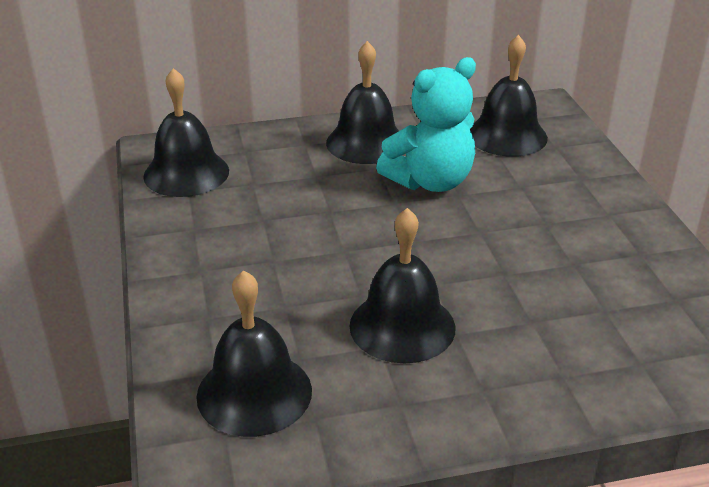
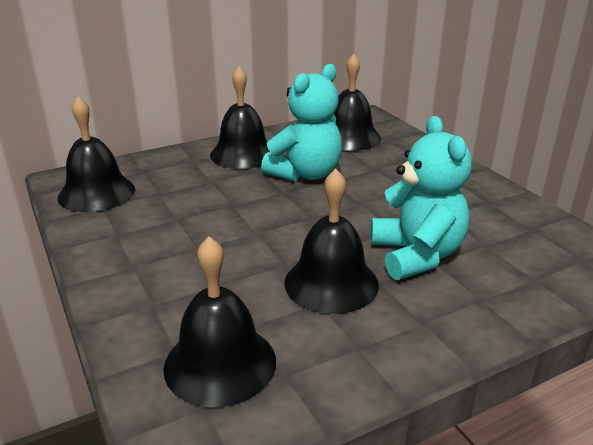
camera: 15 degrees left, 5 degrees down
none -> turquoise teddy bear [371,116,472,280]

